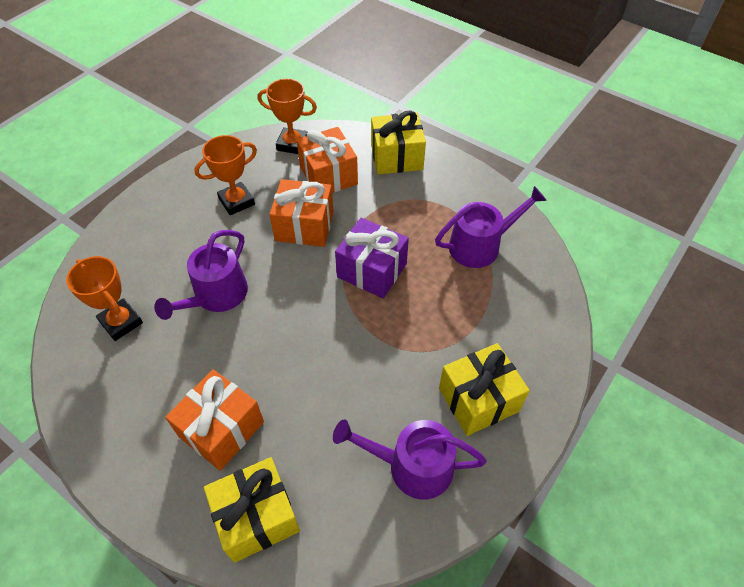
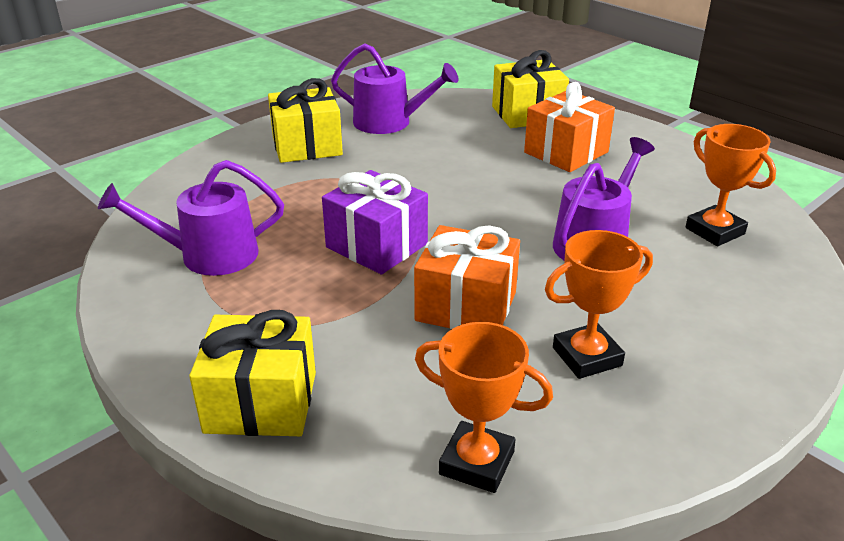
camera: 170 degrees left, 20 degrees down
orange gift [296,127,358,193] -> none

